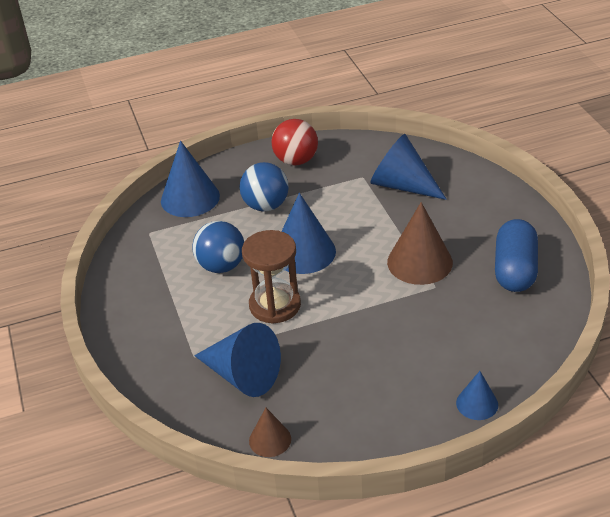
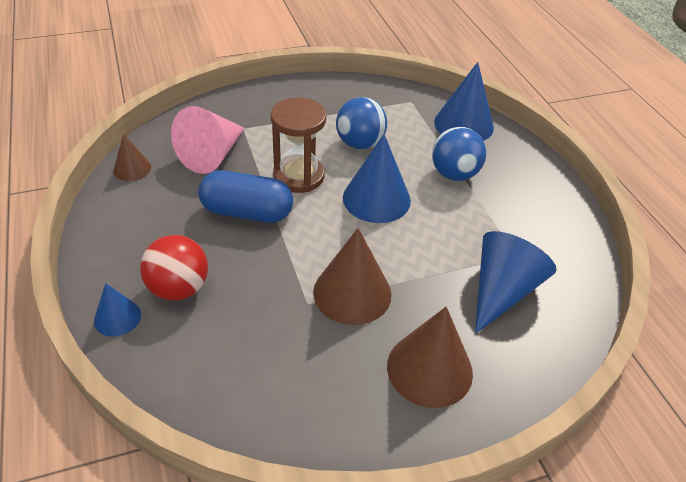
camera: 85 degrees right, 5 degrees up
blue cone [194,323,281,397] -> pink cone [171,106,245,174]
red ball [272,119,318,166] -> red ball moved to [140,235,208,301]
blue capsule [495,219,538,292] -> blue capsule moved to [198,170,293,222]
none -> brown cone [387,307,473,408]

